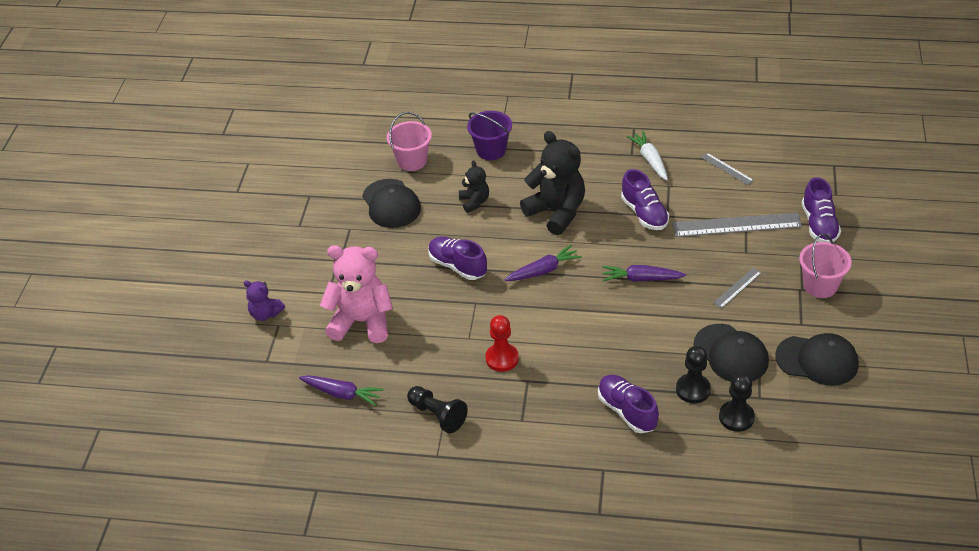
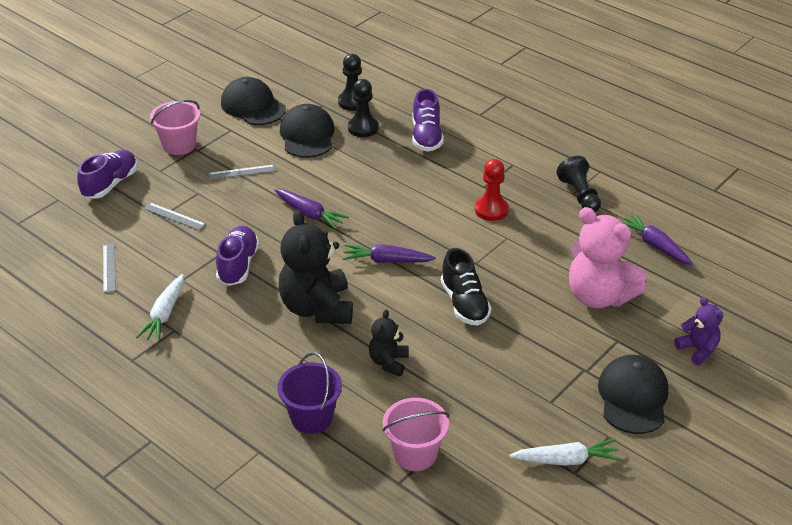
camera: 150 degrees left, 5 degrees down
black cap [362,179,421,228] -> black cap moved to [598,355,669,434]
purple shoe [428,237,487,280] -> black shoe [441,248,491,325]
grey ruler [672,212,802,237] -> grey ruler [144,202,206,230], size x0.49
none -> white carrot [509,439,621,466]

